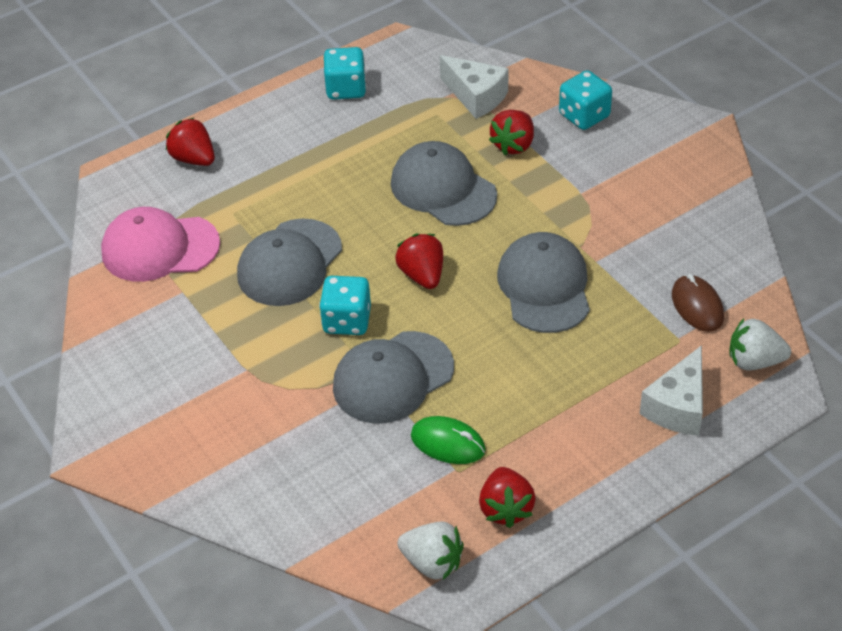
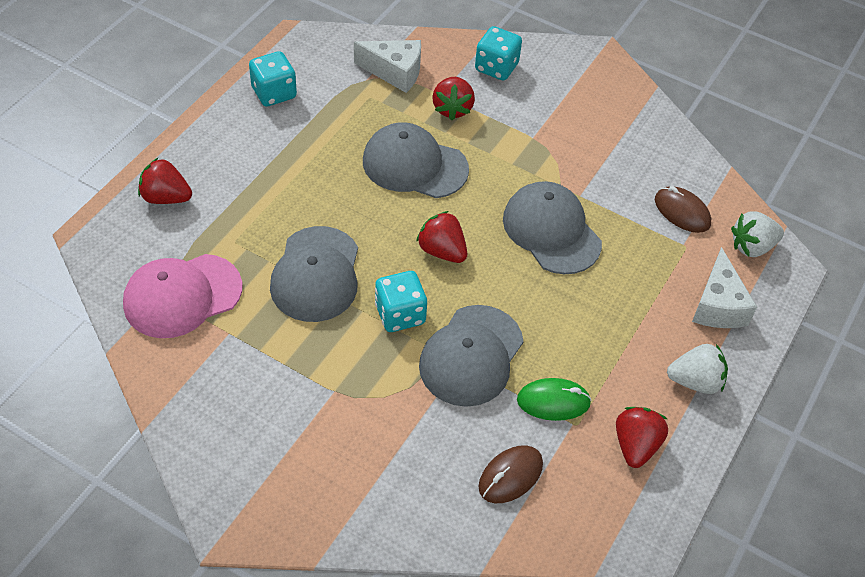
camera: 30 degrees left, 5 degrees up
white strawberry [397,521,464,580] -> white strawberry moved to [667,344,728,394]
red strawberry [479,467,536,528] -> red strawberry turned 135 degrees counterclockwise [616,407,668,468]
none -> brown mouse [478,445,543,503]

